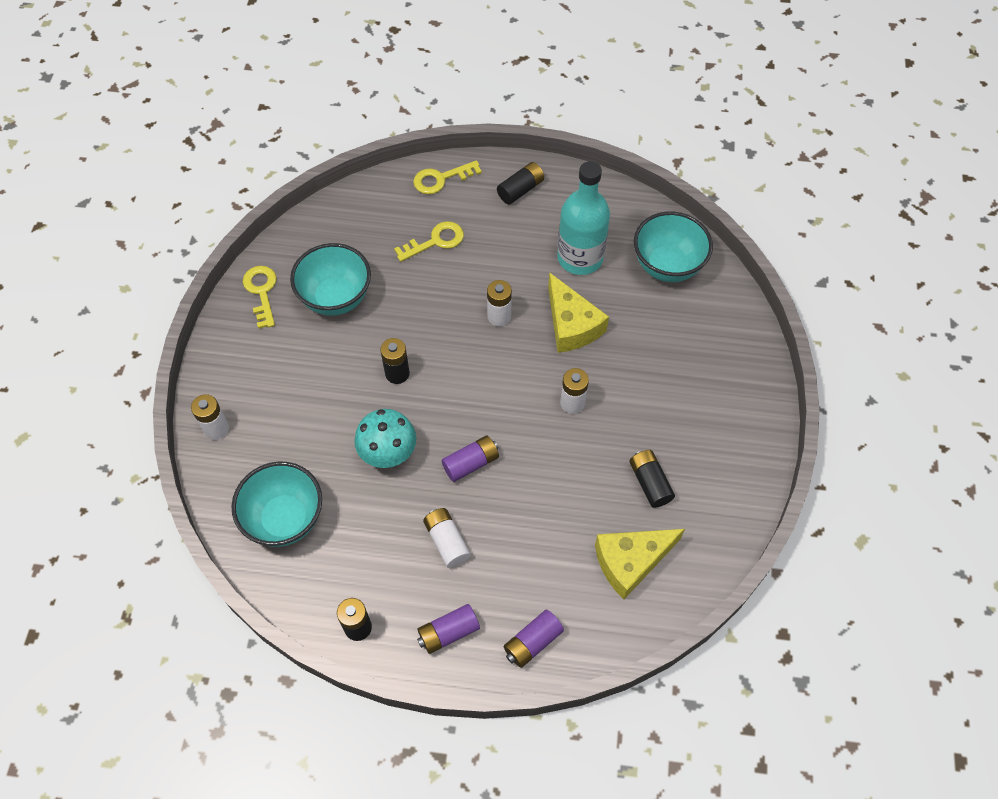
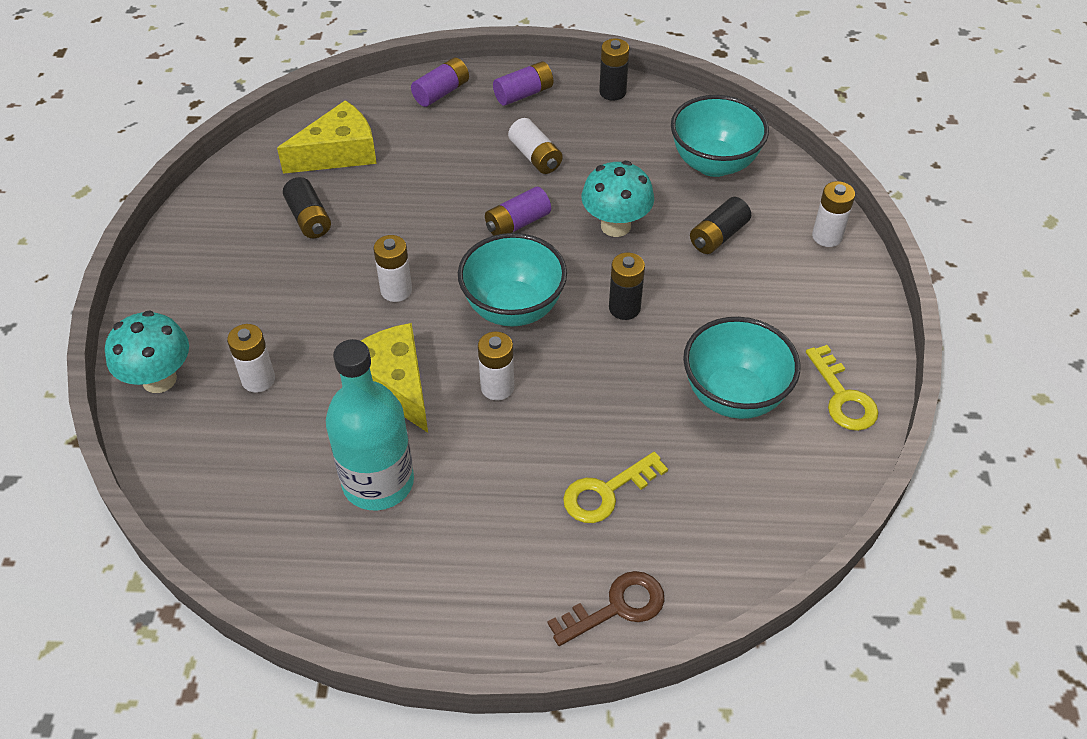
camera: 175 degrees right, 10 degrees down
yellow key [413,160,482,194] -> brown key [547,571,665,646]
black battery [497,162,544,205] -> black battery moved to [690,197,751,254]
turquoise bowl [634,212,713,282] -> turquoise bowl moved to [458,233,567,327]
none -> turquoise mushroom [105,311,189,393]
none -> white battery [227,324,275,393]

